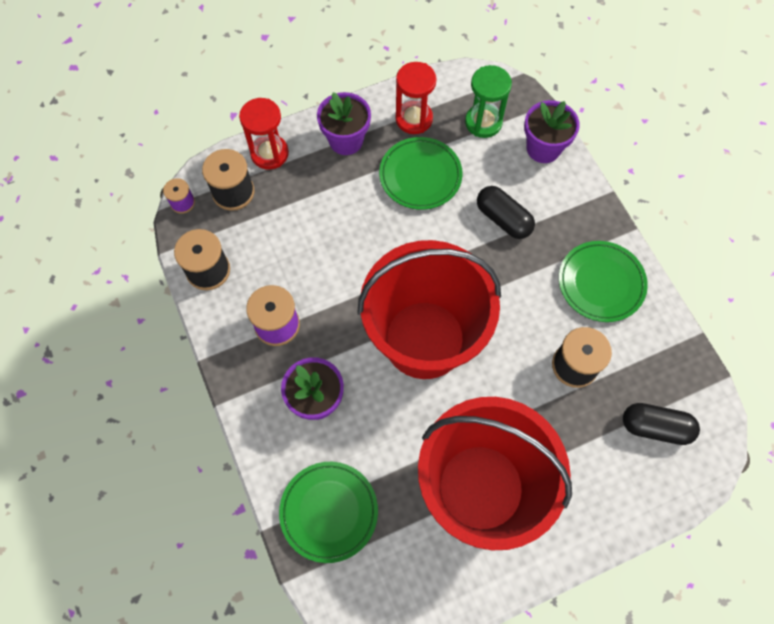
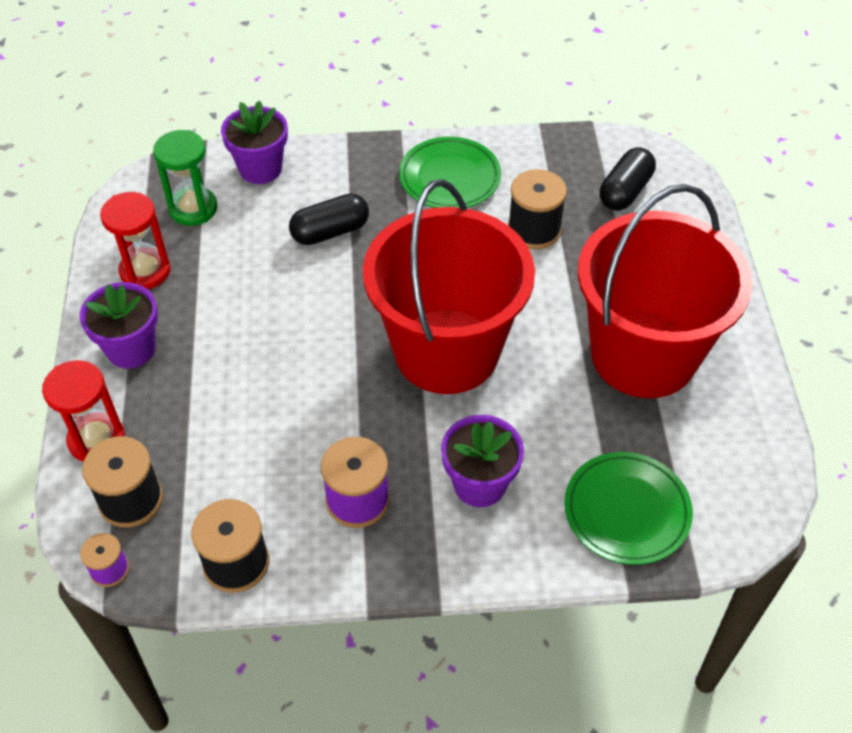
camera: 70 degrees left, 15 degrees down
green plate [379,137,463,210] -> none

